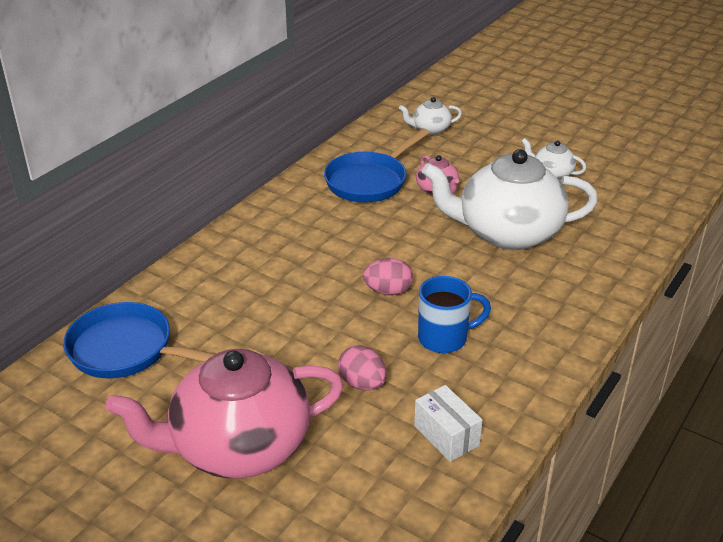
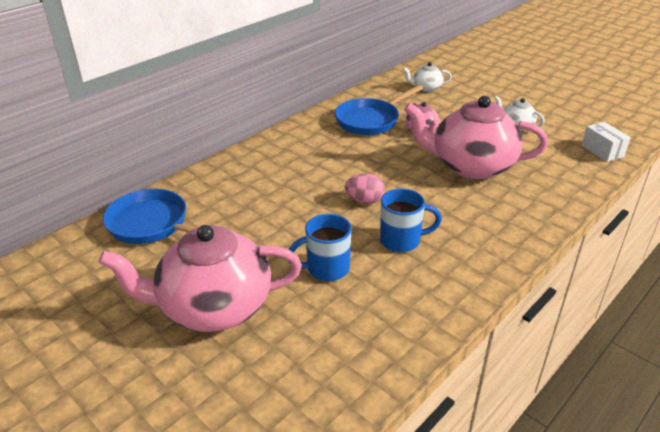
camera: 10 degrees right, 0 degrees up
pink egg [338,345,387,391] -> blue mug [289,214,351,281]
white box [414,385,483,462] -> white box moved to [581,122,631,162]
white teapot [422,149,598,250] -> pink teapot [404,96,548,179]

